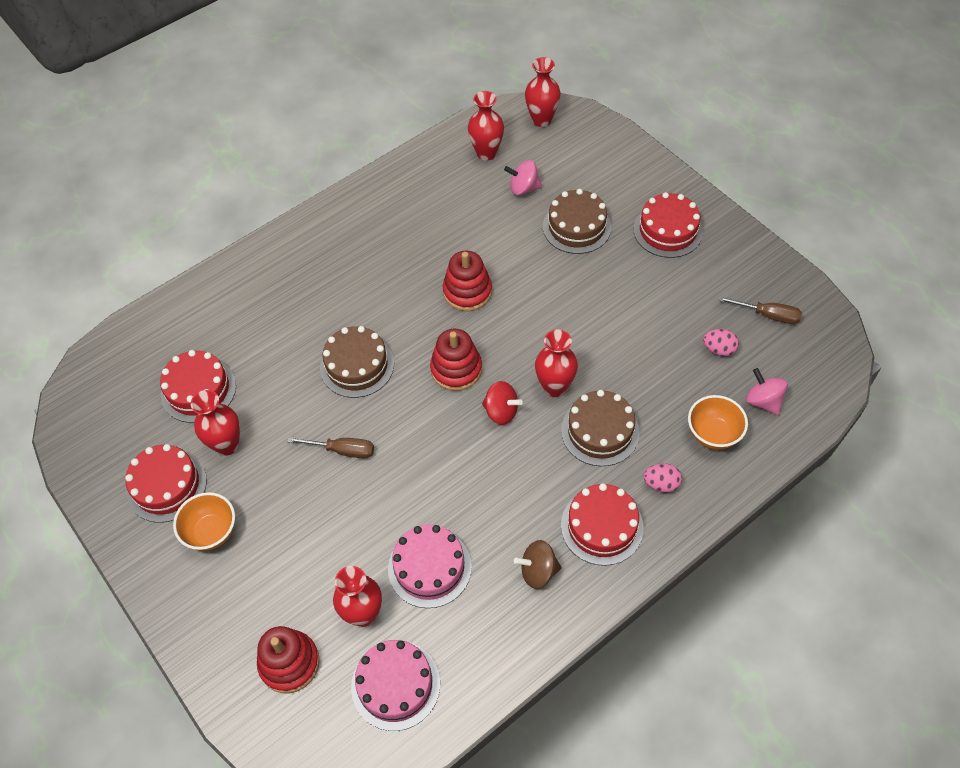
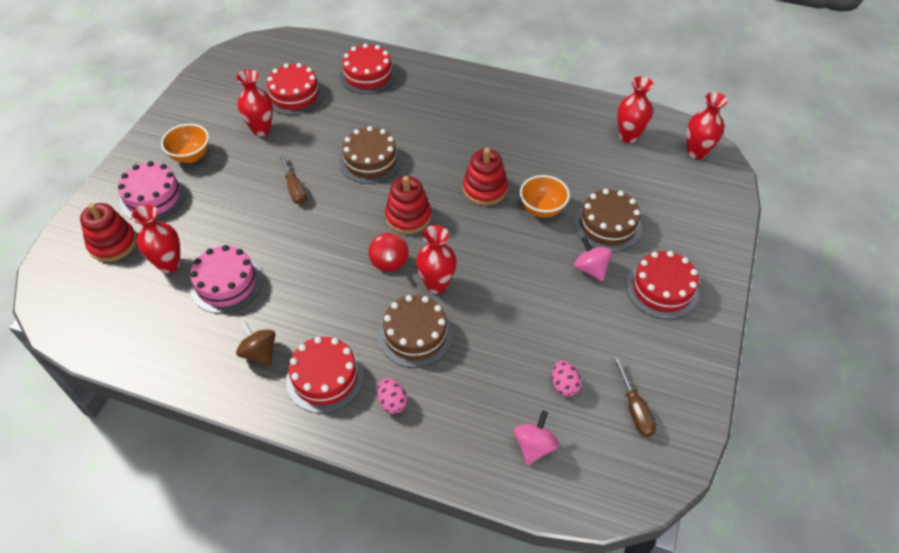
camera: 55 degrees right, 5 degrees down
red cake [125,444,207,523] -> red cake moved to [340,43,396,94]
pink cake [351,640,440,731] -> pink cake moved to [118,161,187,221]
pink spinning top [504,160,542,195] -> pink spinning top moved to [574,236,612,281]
orange bowl [688,395,748,450] -> orange bowl moved to [520,175,570,218]

